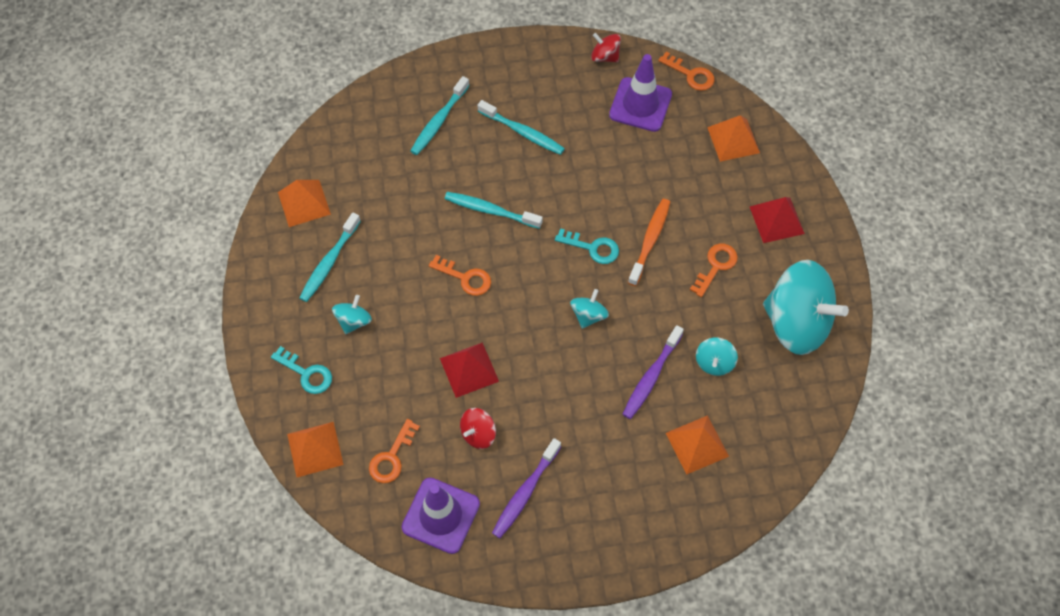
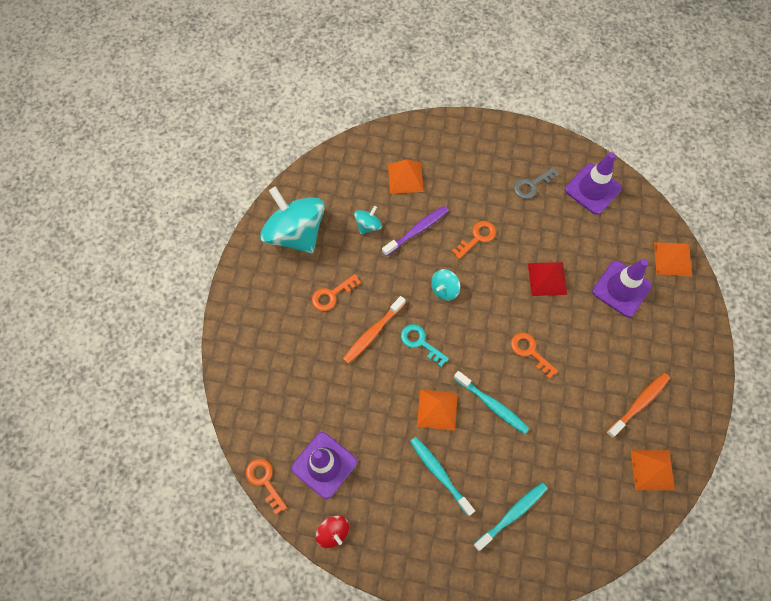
camera: 160 degrees left, 5 degrees up
turquoise key [271,346,332,394] -> none
turquoise toothbrush [299,212,361,302] -> orange toothbrush [606,373,670,438]
turquoise spinning top [332,295,372,334] -> none
orange key [369,419,420,483] -> orange key moved to [452,221,496,259]
red spinning top [460,408,496,449] -> none
purple toothbrush [492,438,561,538] -> grey key [514,167,559,199]
orange pyramid [707,115,760,162] -> orange pyramid moved to [417,389,458,431]
red pyramid [750,197,805,243] -> none
none -> purple traffic cone [592,259,652,317]

